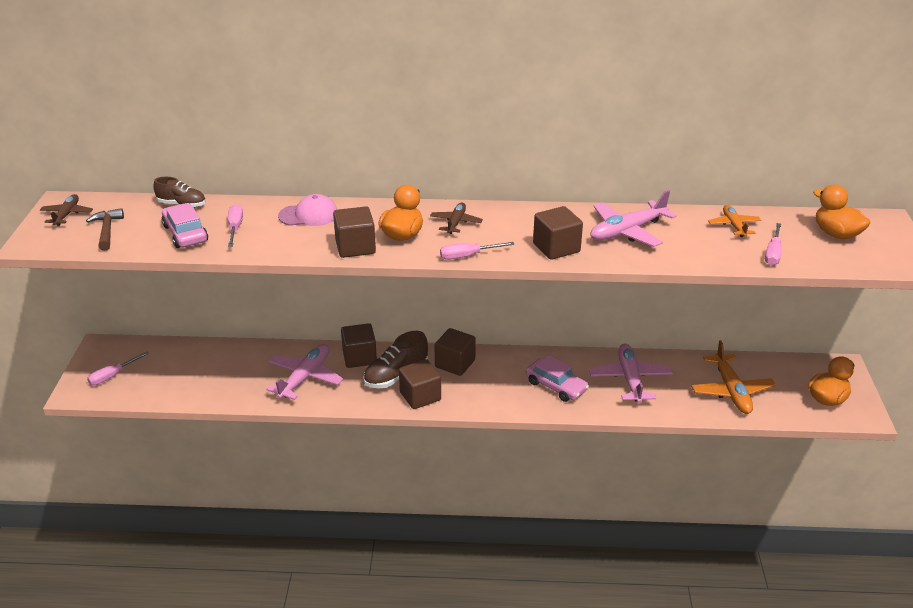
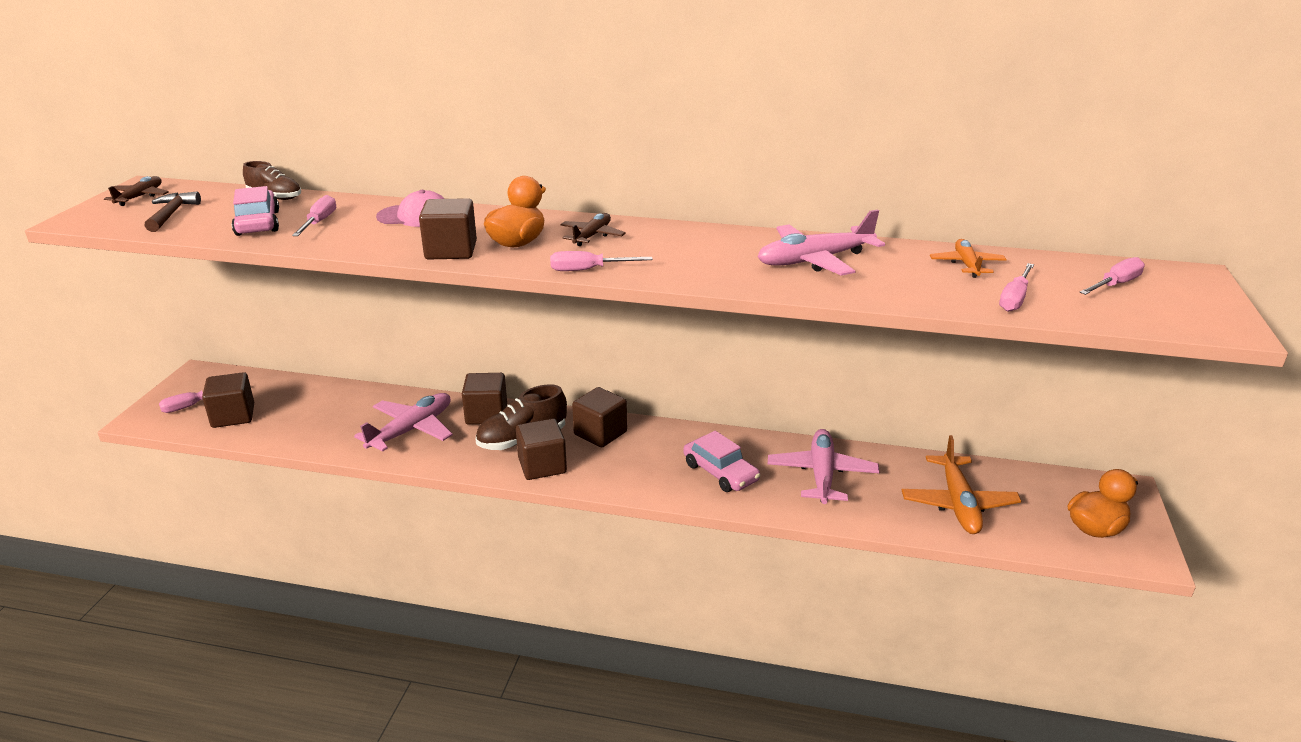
camera: 10 degrees right, 5 degrees down
brown cube [533,206,583,260] -> brown cube moved to [202,372,254,428]
orange duck [813,185,871,240] -> pink screwdriver [1079,257,1145,295]

